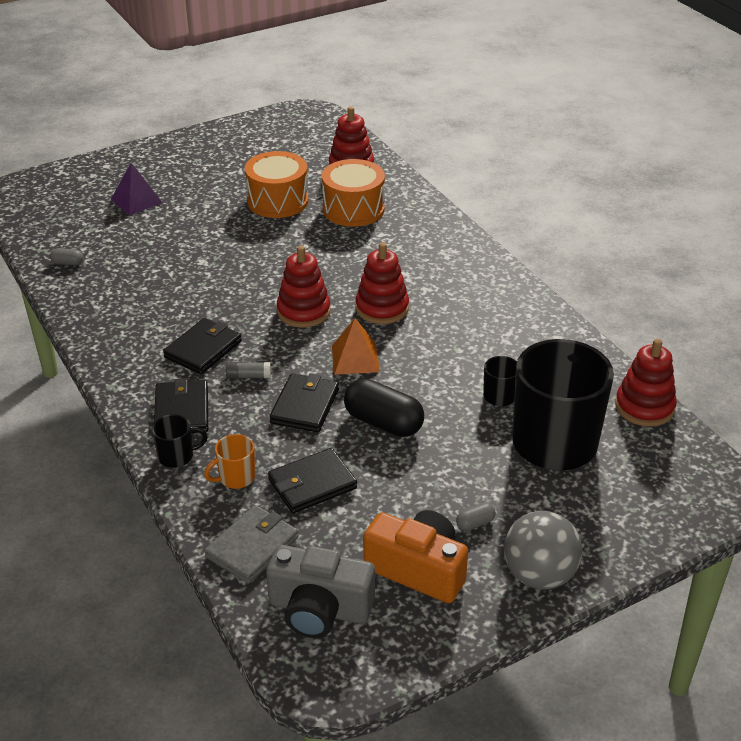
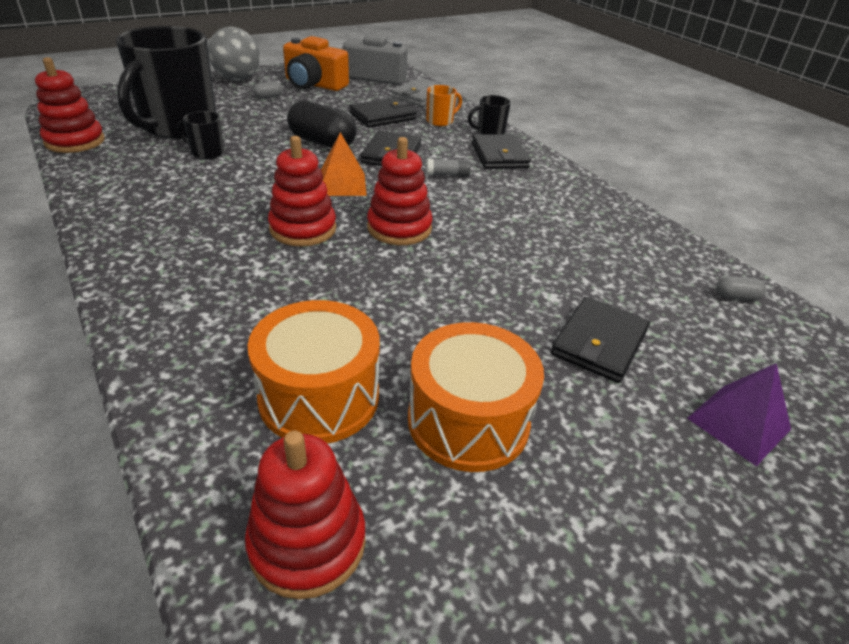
camera: 175 degrees right, 0 degrees up
black wallet [163,318,242,374] -> black wallet moved to [550,297,650,383]

